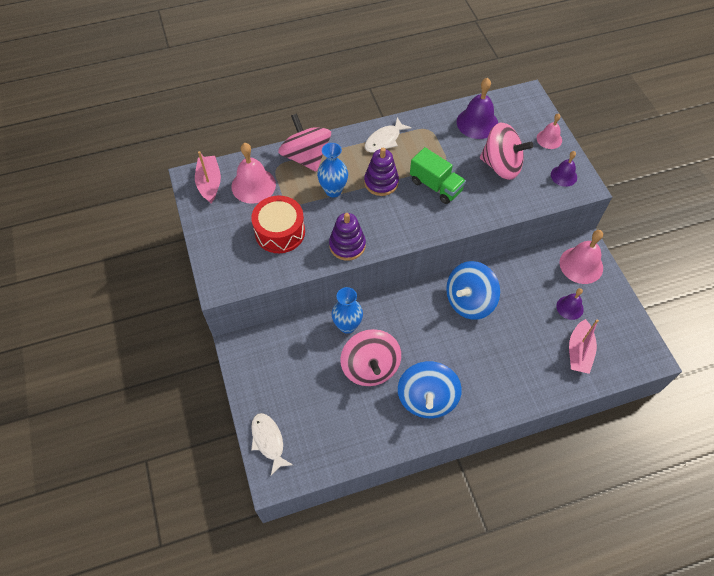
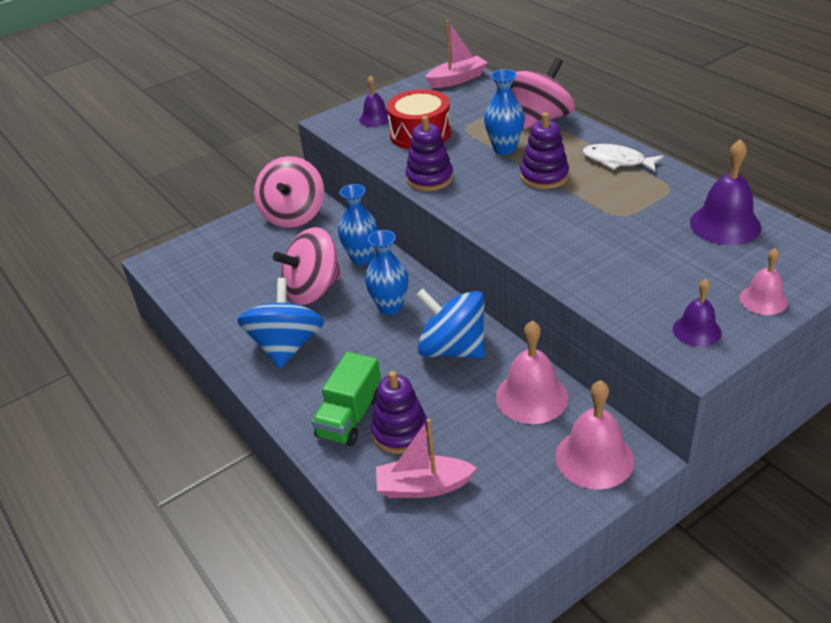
camera: 75 degrees right, 20 degrees down
pink bell [231,143,276,204] -> pink bell moved to [496,320,568,424]
white fish [251,413,293,476] -> none
blue spinning top [398,361,462,418] -> blue spinning top turned 105 degrees clockwise [237,278,324,368]
green truck [410,147,466,204] -> green truck moved to [311,352,381,446]
pink spinning top [480,123,533,180] -> pink spinning top moved to [254,156,324,228]
purple bell [556,288,584,320] -> purple bell moved to [359,75,389,127]
none -> blue vase [365,230,409,315]
none -> purple stacking toy [371,371,428,454]

